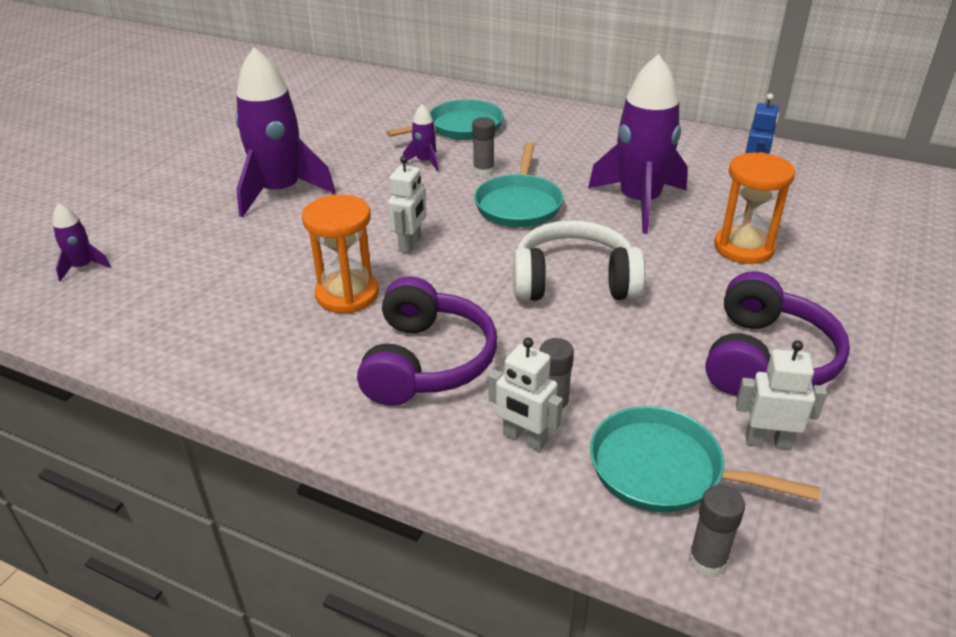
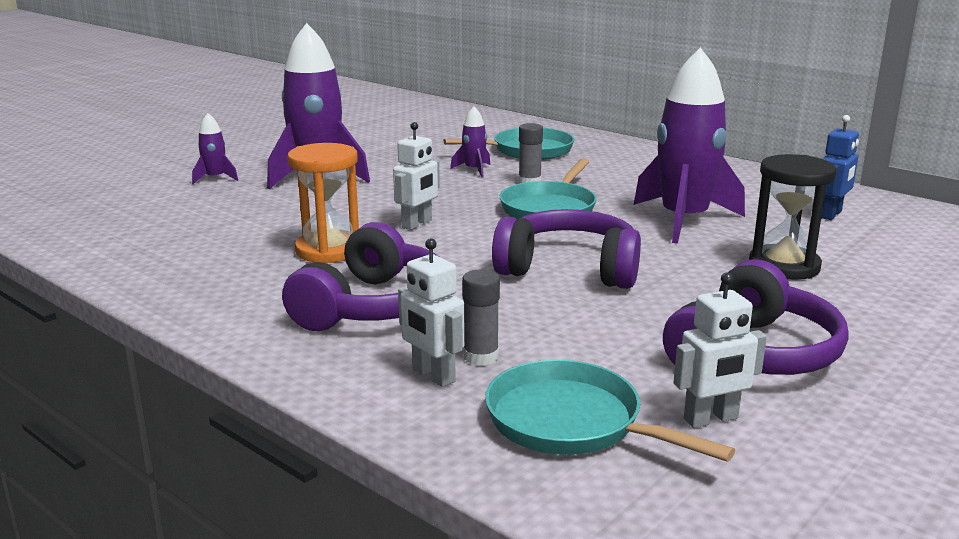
camera: 15 degrees right, 15 degrees down
purple rocket [53,203,111,282] -> purple rocket moved to [192,113,238,184]
white headphones [513,220,645,301] -> purple headphones [492,209,641,289]
grey glue stick [689,485,745,577] -> none
orange hourglass [714,152,795,264] -> black hourglass [749,154,836,280]
white robot [736,340,827,450] -> white robot turned 135 degrees clockwise [673,272,767,428]

